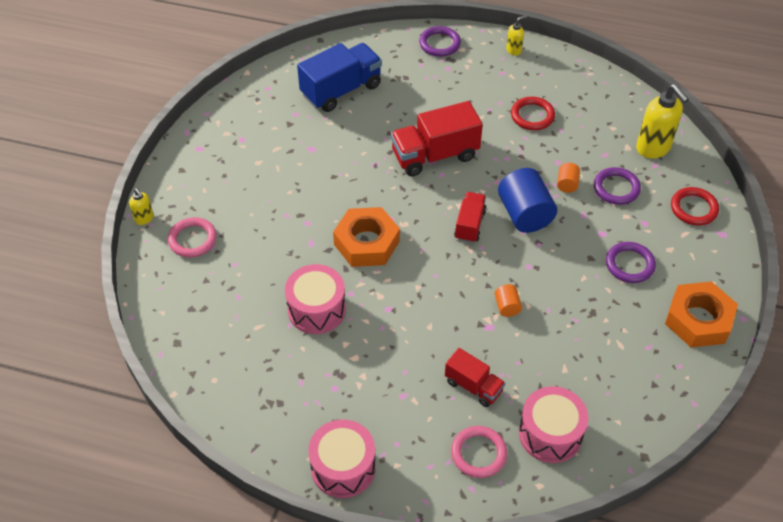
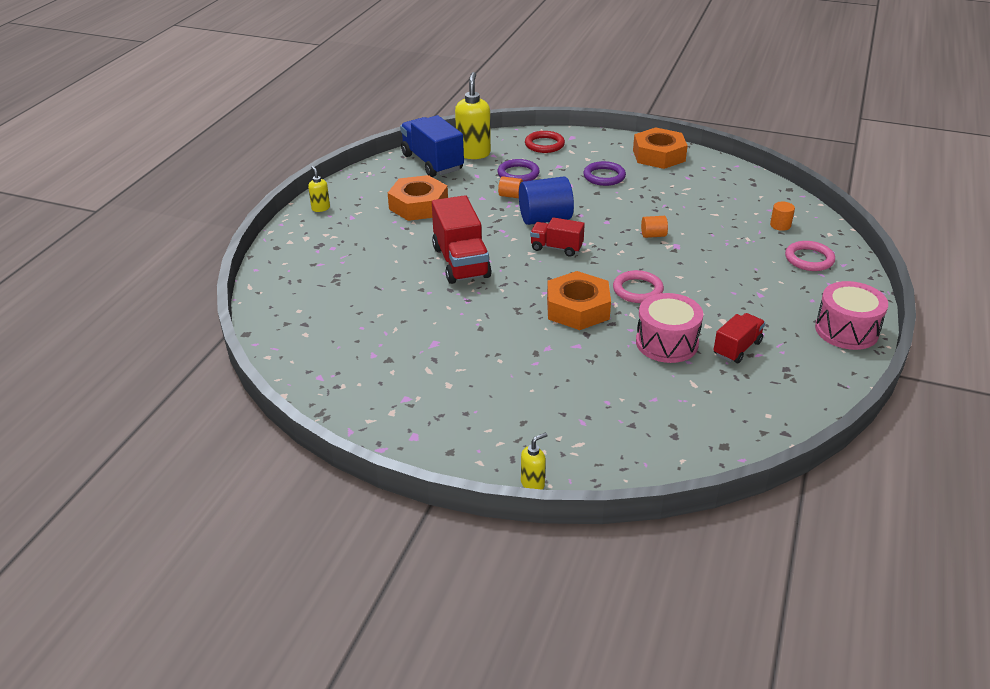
camera: 85 degrees left, 15 degrees down
pink ring [168,217,217,257] -> pink ring moved to [613,270,664,303]
blue truck [297,43,382,112] -> blue truck moved to [400,115,464,177]
purple ring [419,26,461,57] -> none
red truck [445,348,505,407] -> red truck moved to [714,313,765,363]
red ring [511,97,555,130] -> orange nut [388,175,448,221]
pink drum [519,386,588,463] -> orange cylinder [770,202,795,231]
yellow soap dispenser [636,84,689,159] -> yellow soap dispenser turned 60 degrees counterclockwise [455,72,491,159]

